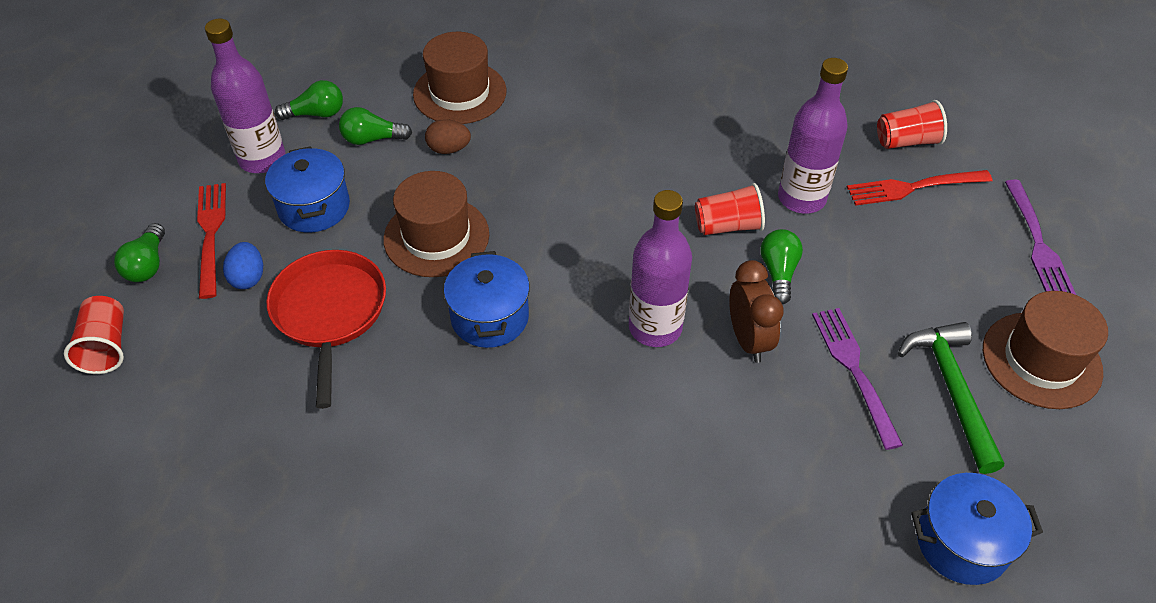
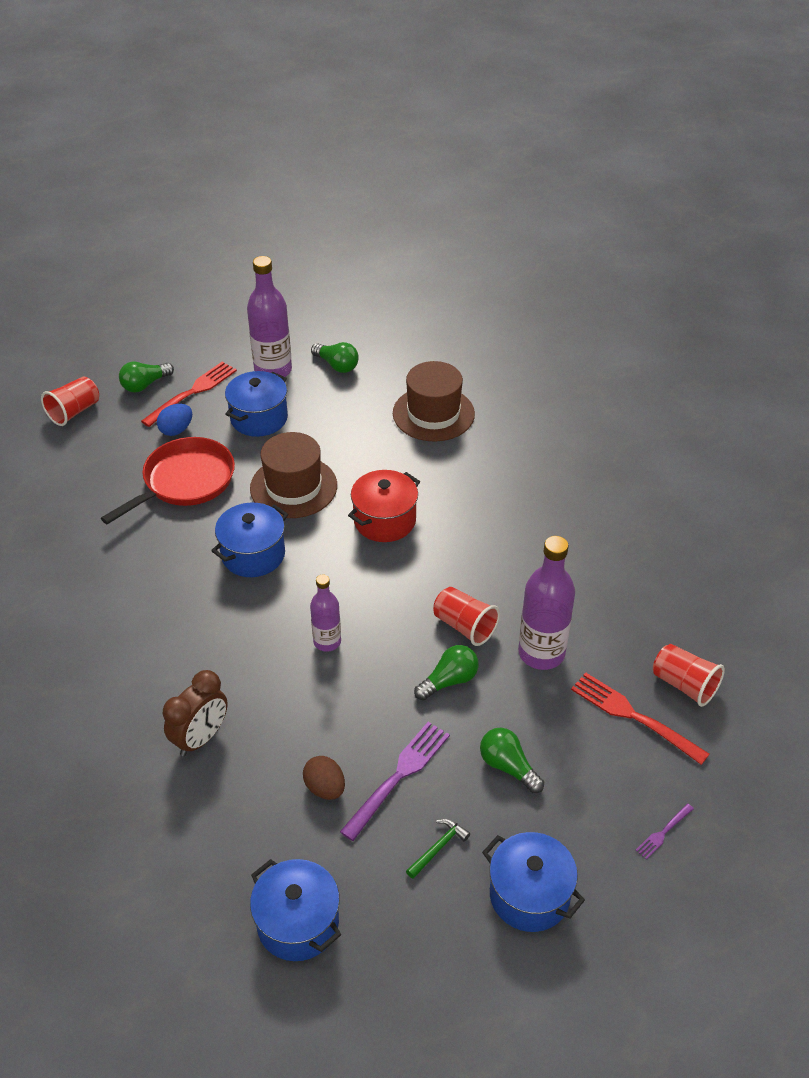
camera: 50 degrees right, 5 degrees down
green light bulb [339,107,412,145] -> green light bulb moved to [480,728,544,793]
brown egg [425,119,471,154] -> brown egg moved to [303,756,345,800]
purple bottle [629,190,692,347] -> purple bottle [310,575,341,652], size x0.60
brown clock [729,260,784,363] -> brown clock moved to [163,670,228,756]
green hammer [898,322,1004,474] -> green hammer [406,819,470,879], size x0.48
brown hat [983,291,1108,409] -> blue pot [482,832,585,932]
purple fork [1005,180,1076,295] -> purple fork [636,803,694,860], size x0.49
none -> red pot [348,470,420,542]

